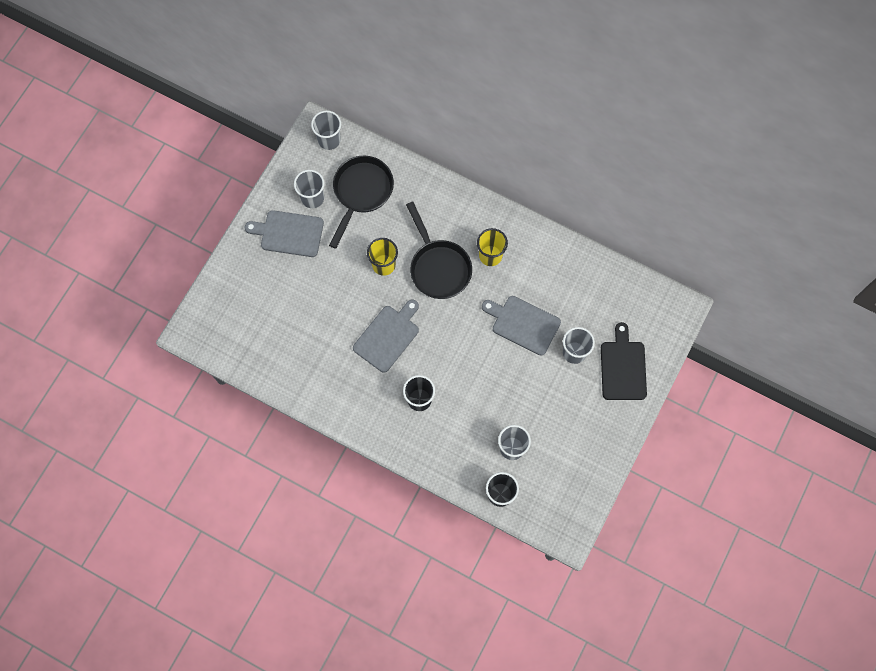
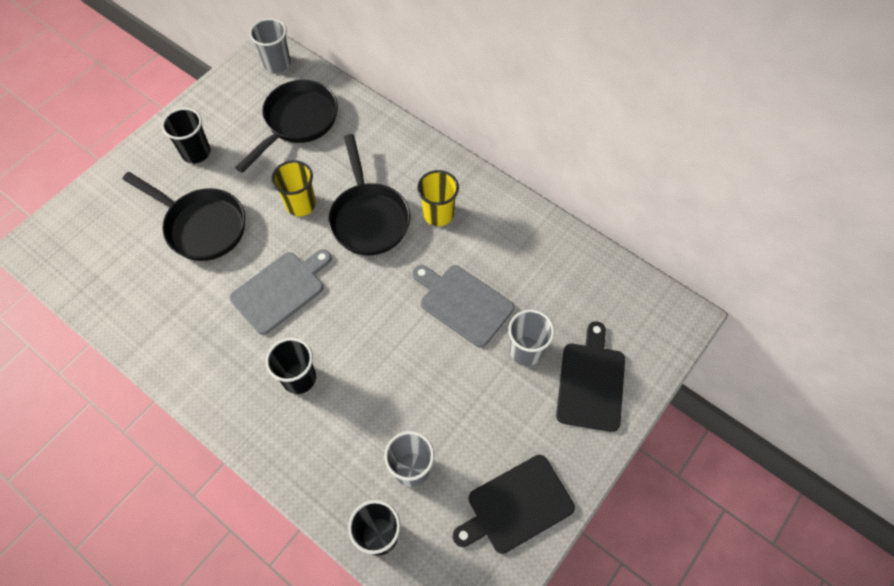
camera: 10 degrees right, 10 degrees down
grey cutting board [245,210,324,257] -> black cup [162,108,211,164]
grey cup [294,170,324,208] -> none
none -> black pan [122,172,245,261]
none -> black cutting board [453,455,575,554]

